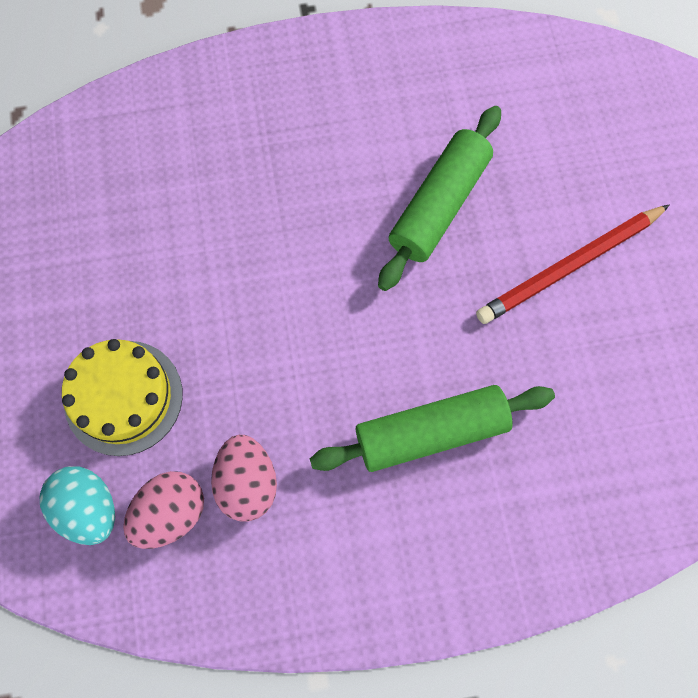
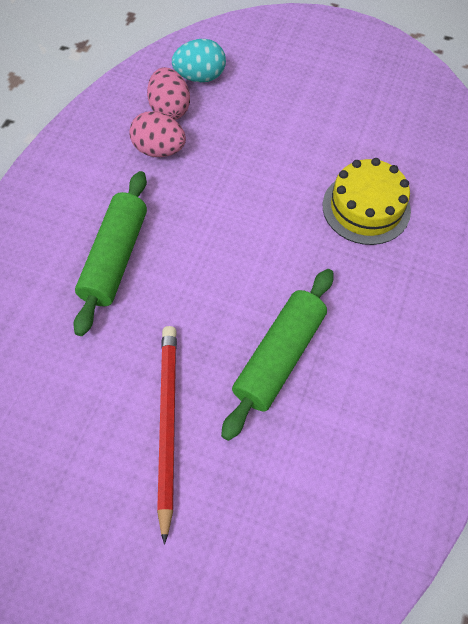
camera: 120 degrees right, 10 degrees down
yellow cake [62,339,183,456] -> yellow cake moved to [323,158,411,245]
green rolling pin [378,106,501,291] -> green rolling pin turned 60 degrees clockwise [221,269,334,441]

